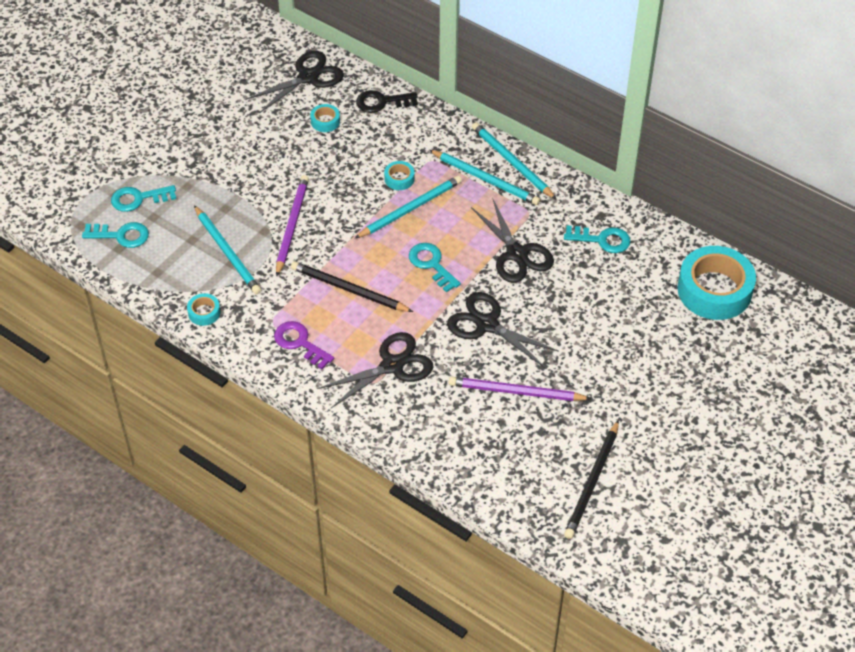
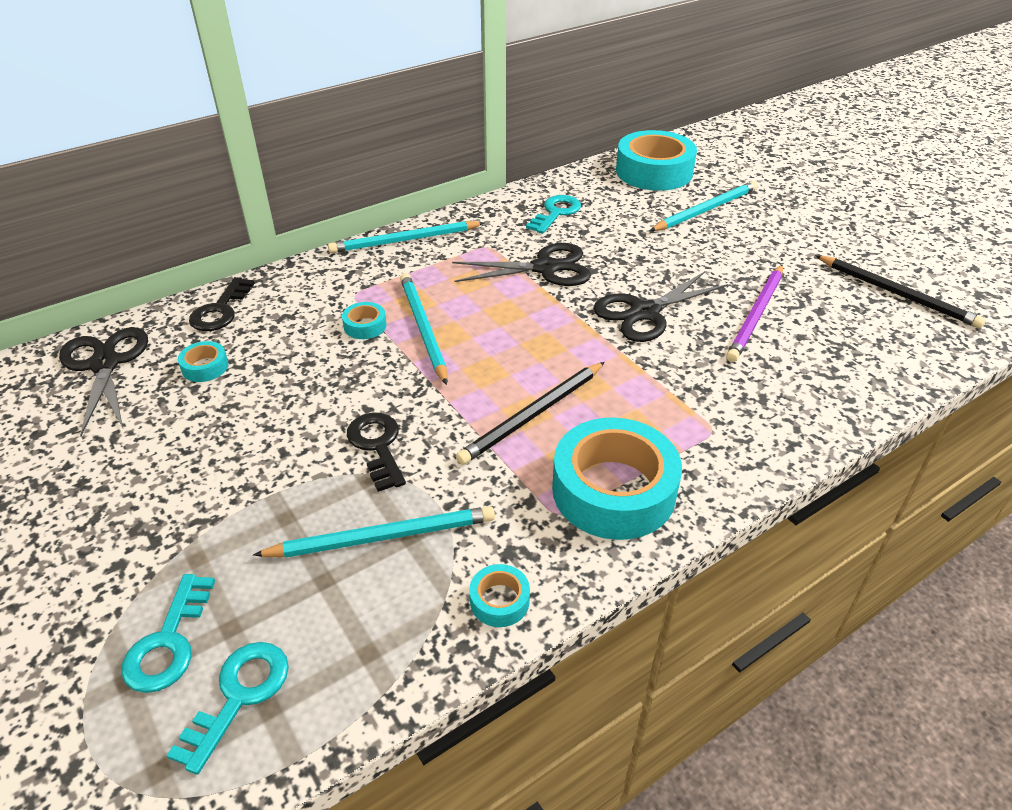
camera: 70 degrees left, 10 degrees down
purple key [274,321,334,369] -> turquoise tape [552,418,682,540]
purple pencil [276,175,309,277] -> black key [347,412,406,492]
black scissors [318,332,433,408] -> none
turquoise key [409,243,461,293] -> none
turquoise pencil [429,150,540,205] -> turquoise pencil moved to [650,181,757,231]

